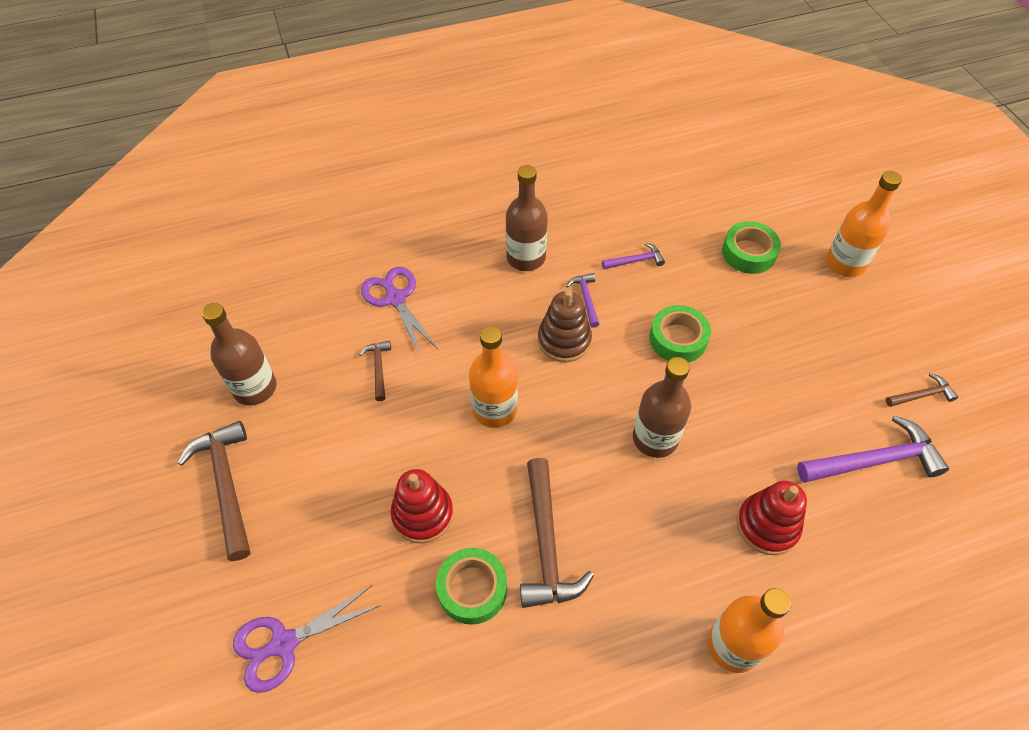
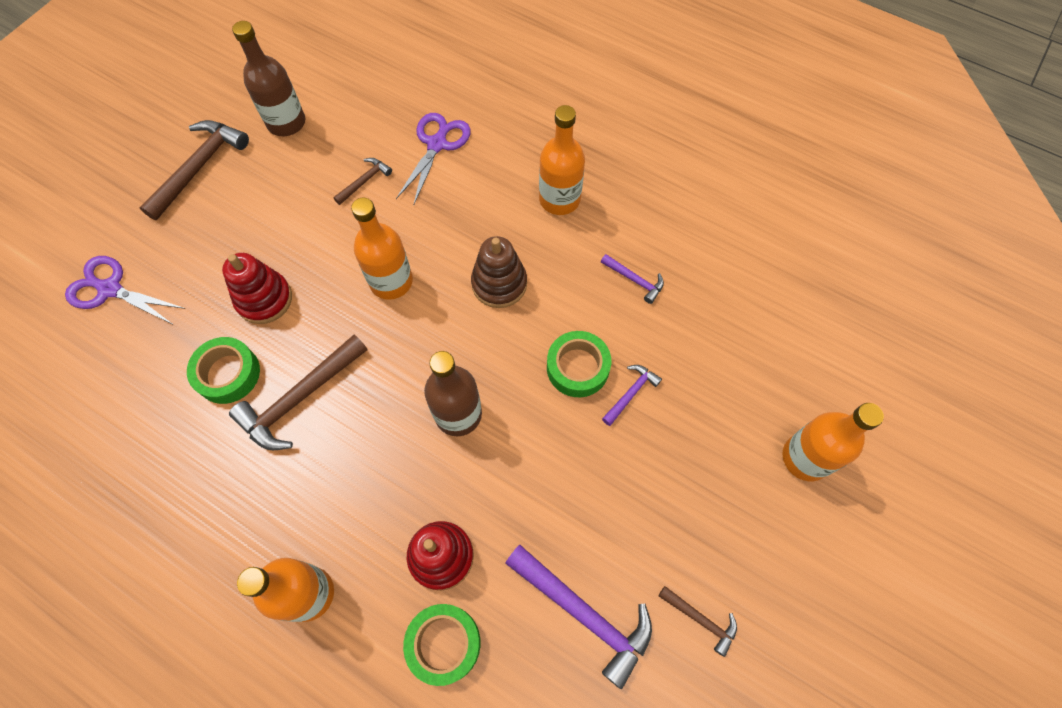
camera: 50 degrees right, 10 degrees up
brown bottle [506,165,548,271] -> orange bottle [539,105,585,215]
purple hammer [566,273,599,328] -> purple hammer moved to [602,365,662,426]
green tape [722,221,781,274] -> green tape moved to [403,604,481,686]

